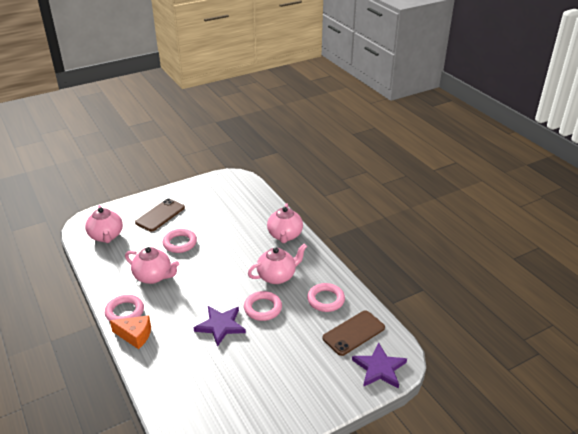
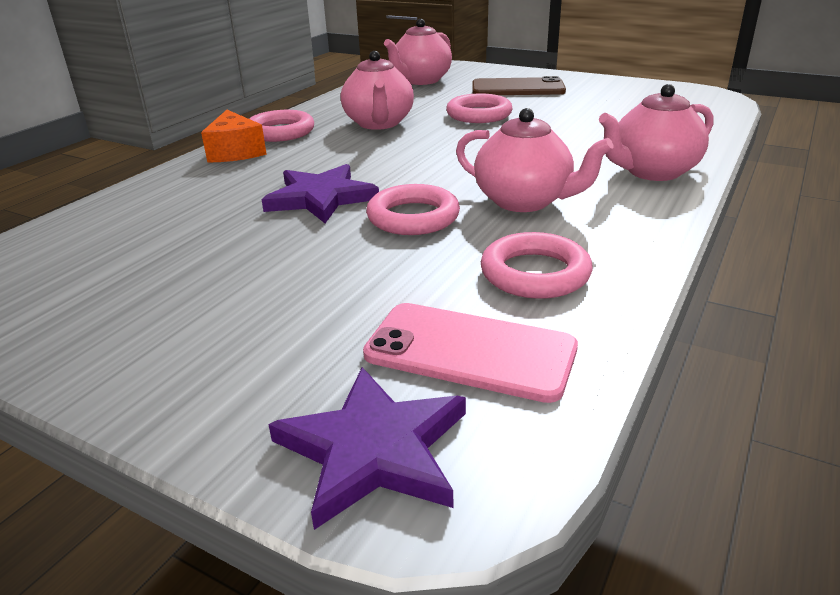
camera: 60 degrees right, 5 degrees down
brown phone [322,311,385,356] -> pink phone [363,303,578,403]

